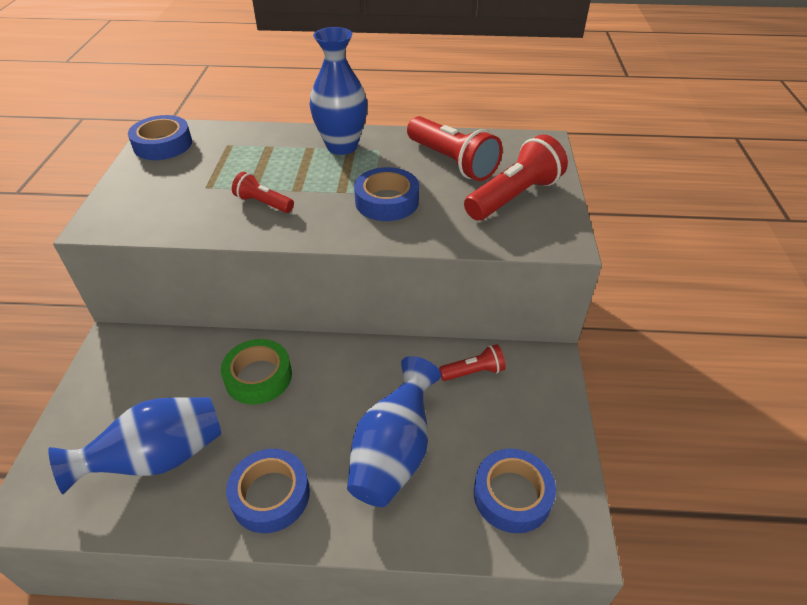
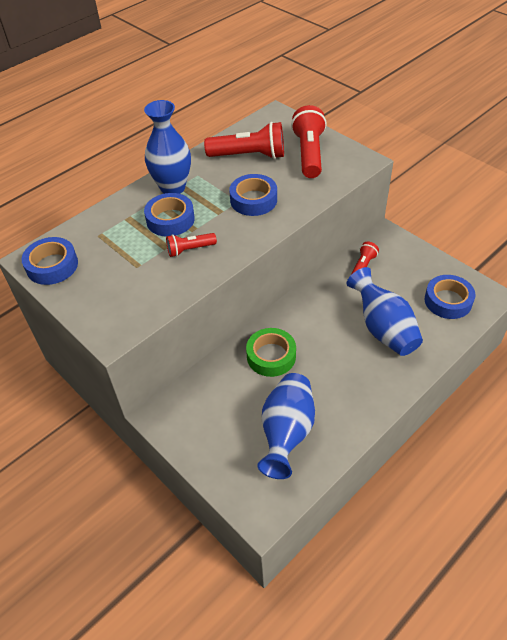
camera: 45 degrees left, 5 degrees up
blue tape [226,449,310,533] -> blue tape moved to [144,193,195,236]

